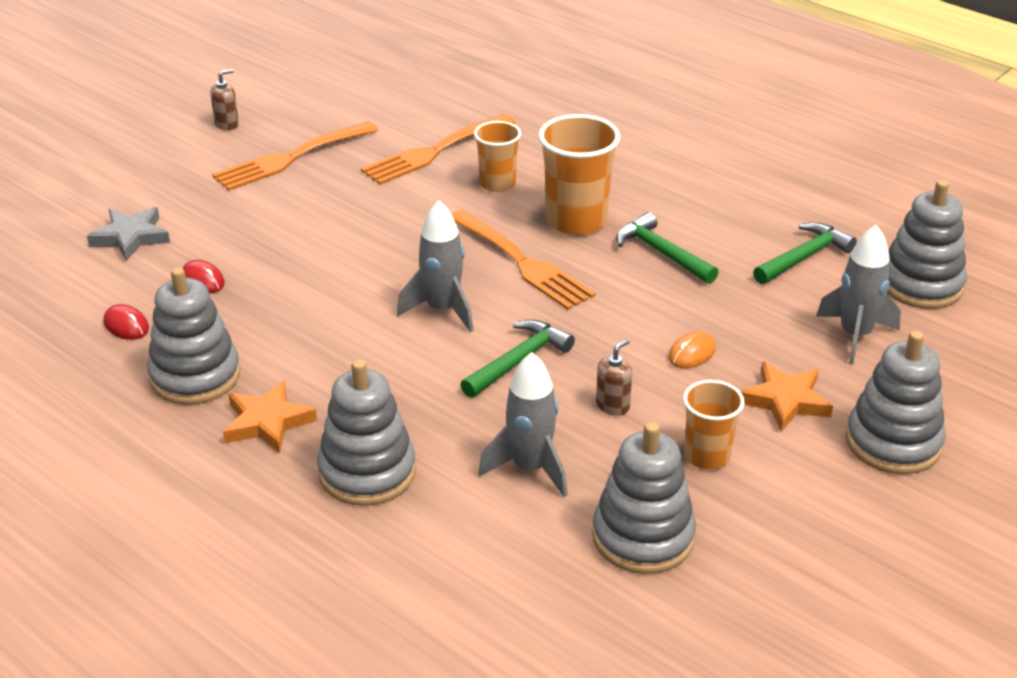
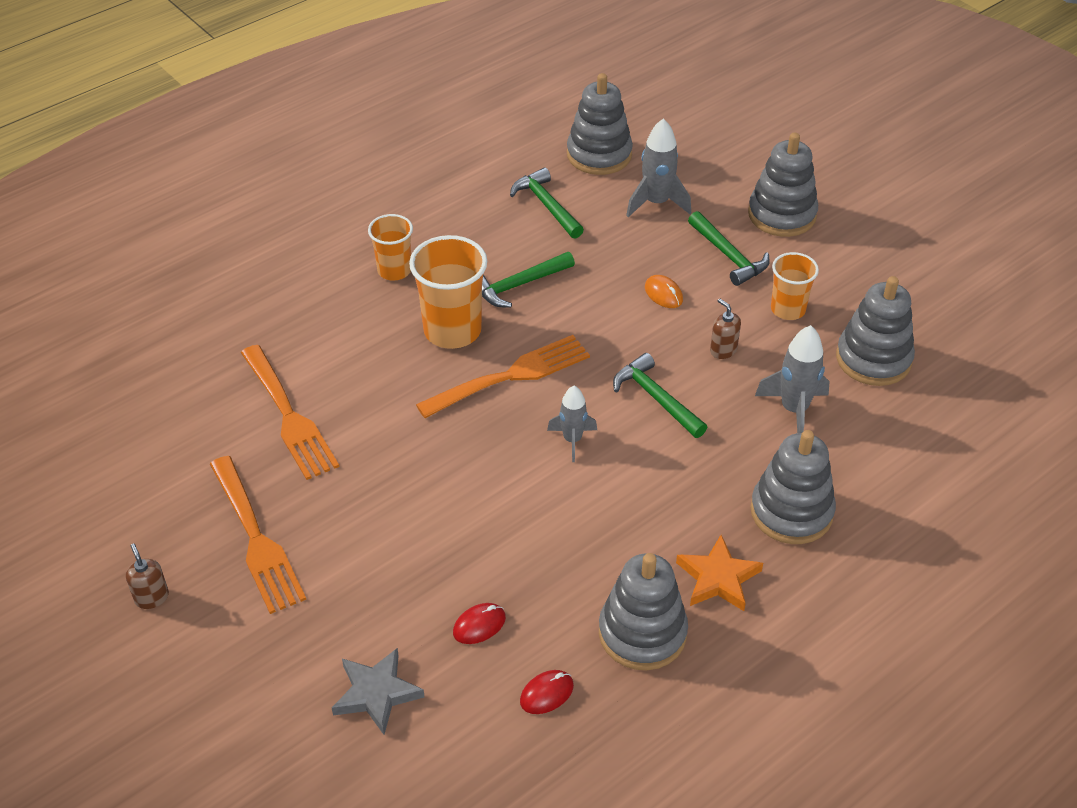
camera: 80 degrees left, 10 degrees up
grey rocket [397,200,473,332] -> grey rocket [547,386,597,462], size x0.67
orange cup [474,121,521,192] -> orange cup moved to [368,214,413,280]
orange star [740,361,833,432] -> green hammer [688,211,770,286]

